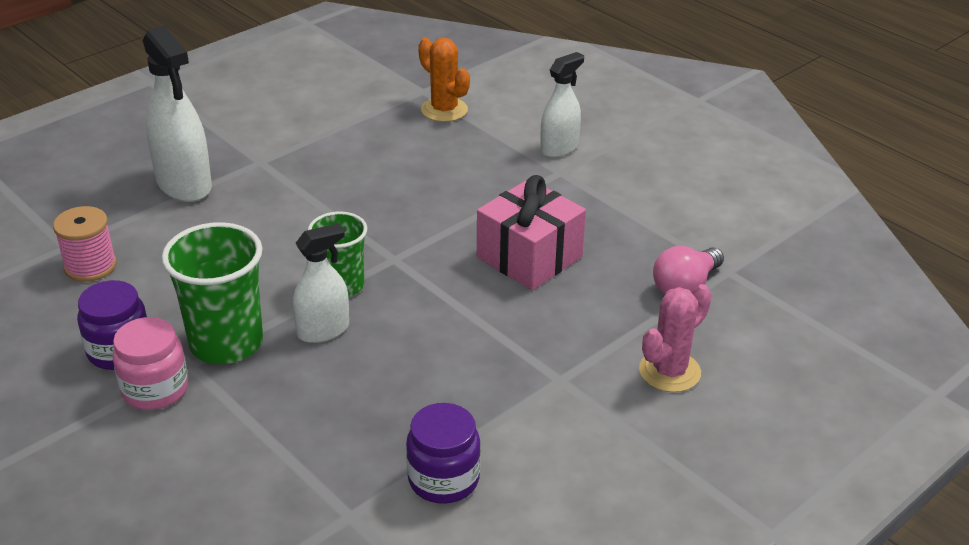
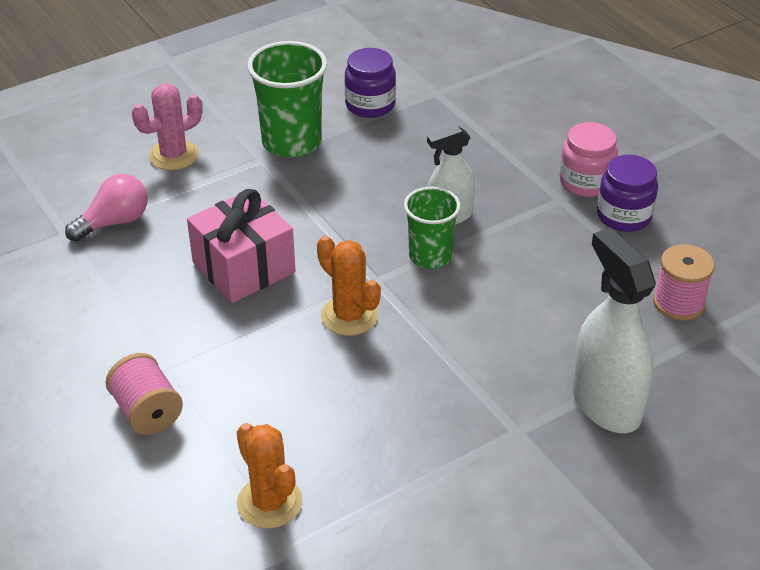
camera: 170 degrees left, 5 degrees up
green cup [162,222,263,364] -> green cup moved to [247,41,327,158]
white spray bottle [541,52,584,157] -> pink spool [106,353,183,435]
none -> orange cactus [317,235,381,336]

